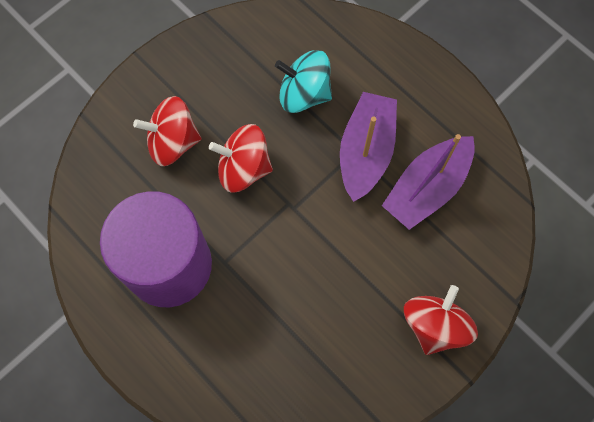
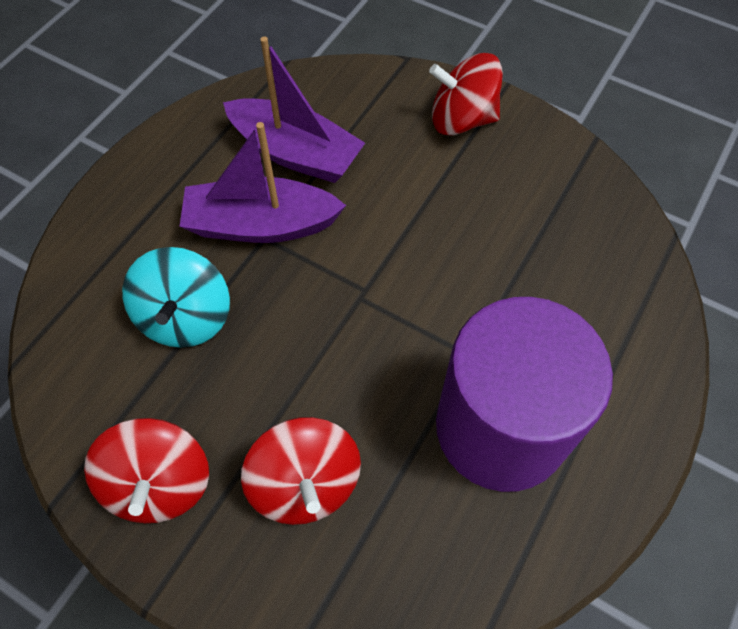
camera: 105 degrees left, 10 degrees down
red spinning top [209,124,273,193] -> red spinning top moved to [84,418,209,523]

